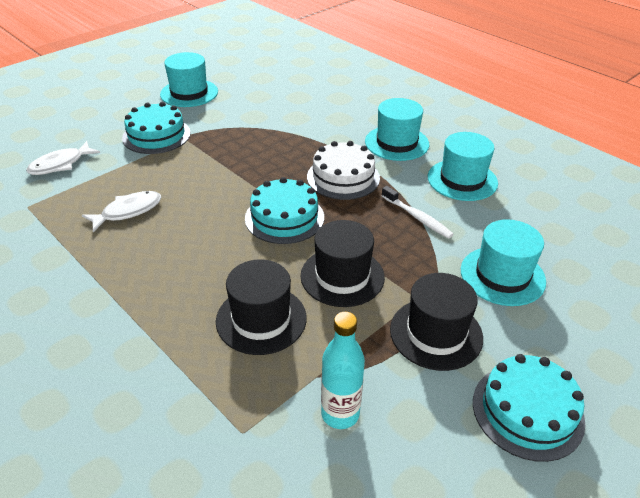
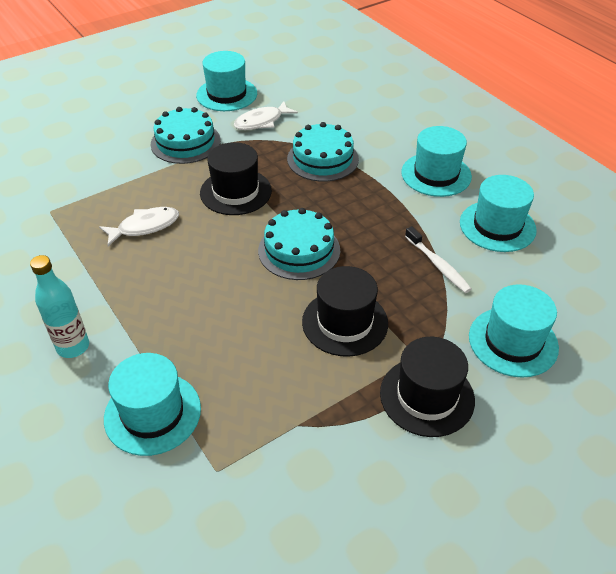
camera: 10 degrees right, 5 degrees up
white fish [26,141,100,175] -> white fish moved to [234,101,298,130]
black hat [216,259,307,355] -> black hat moved to [200,142,272,215]
white cake [307,141,380,200] -> none
turquoise bottle [321,312,365,429] -> turquoise bottle moved to [30,255,89,358]
turquoise cake [473,354,585,462] -> turquoise cake moved to [287,122,359,182]
none -> turquoise hat [104,353,201,456]

